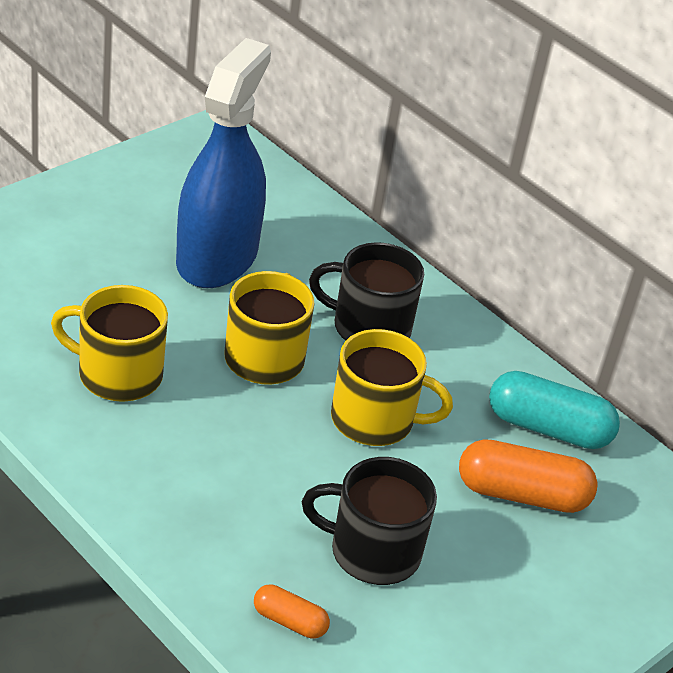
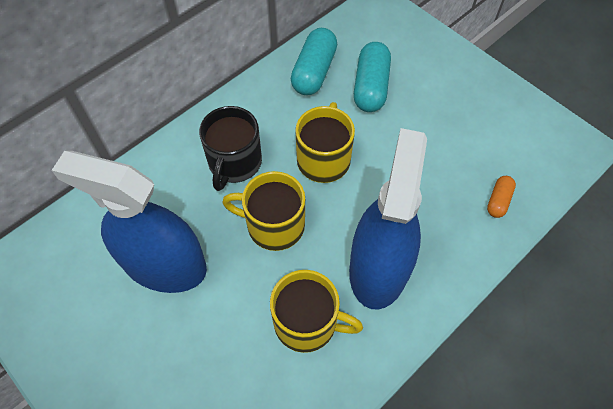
camera: 85 degrees left, 20 degrees up
yellow mug [51,285,168,402] -> yellow mug turned 90 degrees counterclockwise [270,270,363,353]
black mug [302,457,437,585] -> none
orange capsule [459,439,598,513] -> turquoise capsule [354,42,391,112]
none -> blue spray bottle [349,128,427,310]

